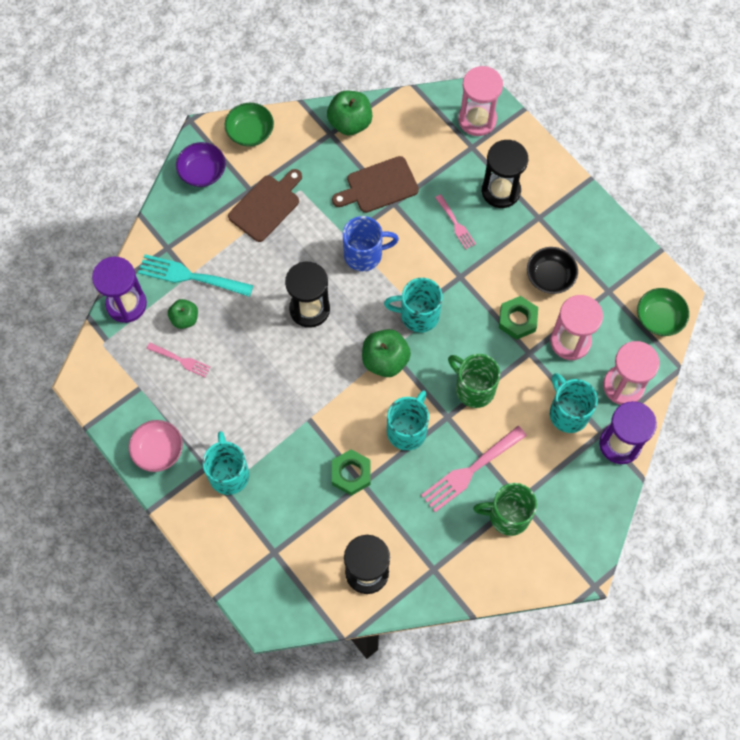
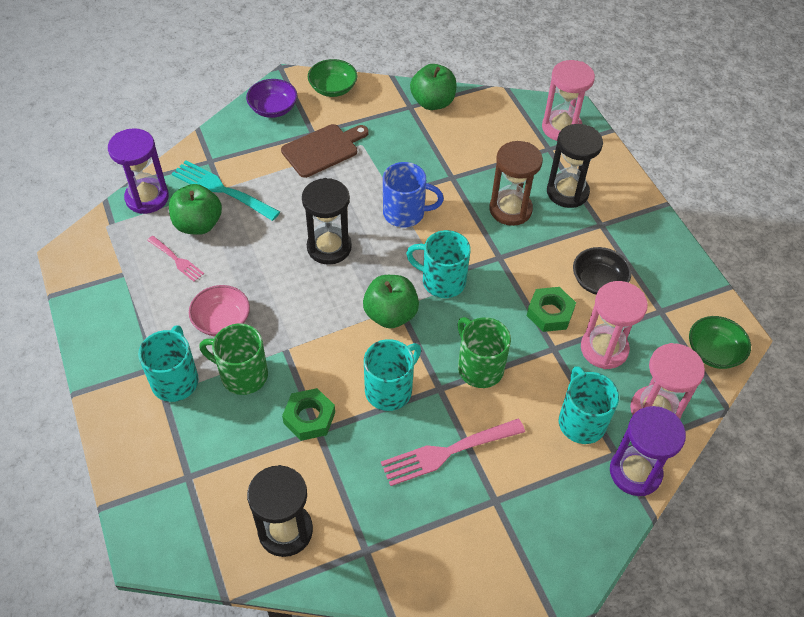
camera: 15 degrees right, 15 degrees down
pink bowl [129,420,183,472] -> pink bowl moved to [189,285,250,336]
green apple [168,299,198,329] -> green apple [169,184,222,235], size x1.59
brown cutting board [332,156,419,213] -> none
pink fork [435,194,476,249] -> brown hourglass [489,141,543,226]
green mug [473,483,537,536] -> green mug moved to [199,324,268,395]

